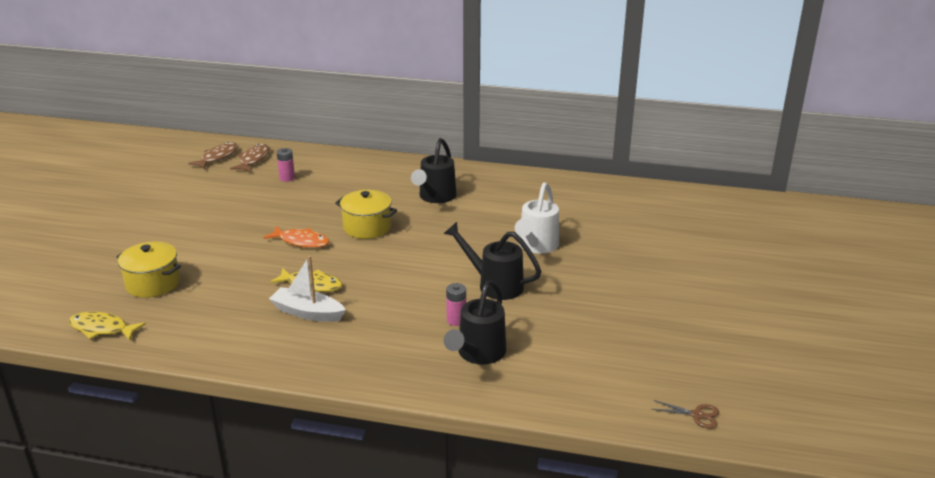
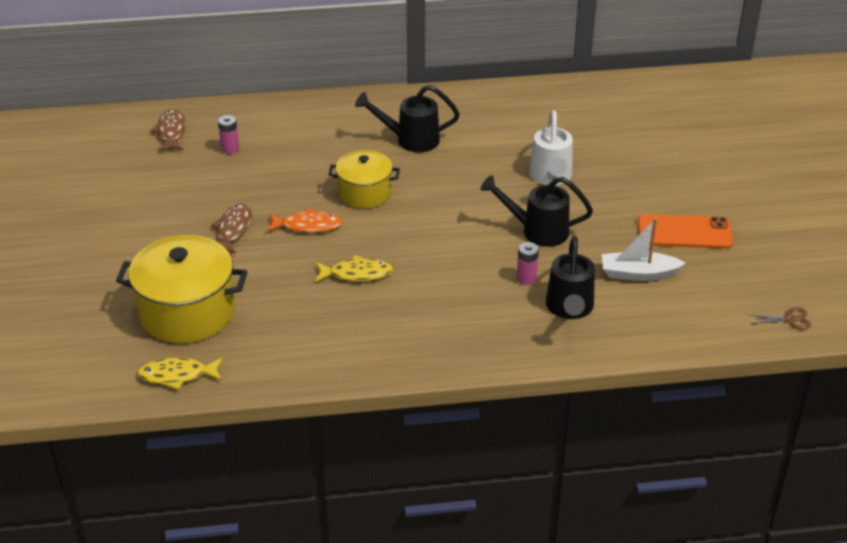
camera: 20 degrees left, 10 degrees up
yellow pot [116,241,181,298] -> yellow pot [116,235,248,343], size x1.62
brown fish [188,142,239,169] -> brown fish moved to [211,204,252,254]
white boat [269,256,346,322] -> white boat moved to [602,218,686,281]
black watering can [411,138,457,203] -> black watering can turned 90 degrees clockwise [355,85,460,152]
none -> orange phone [638,214,733,249]

